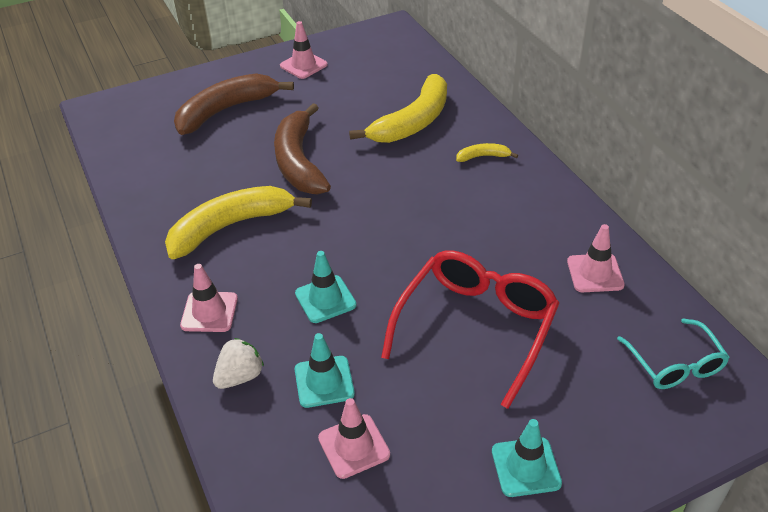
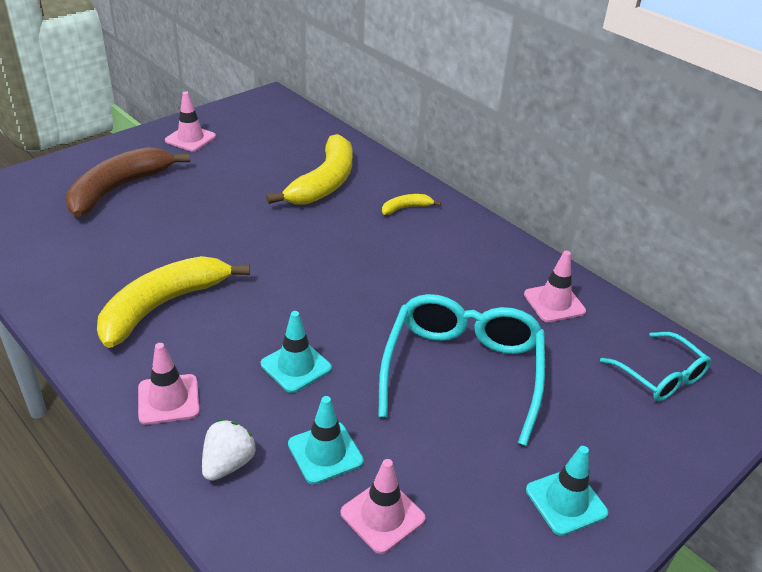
camera: 20 degrees left, 5 degrees down
brown banana [274,103,331,194] -> none
red glasses [381,250,559,409] -> turquoise glasses [378,294,545,446]

